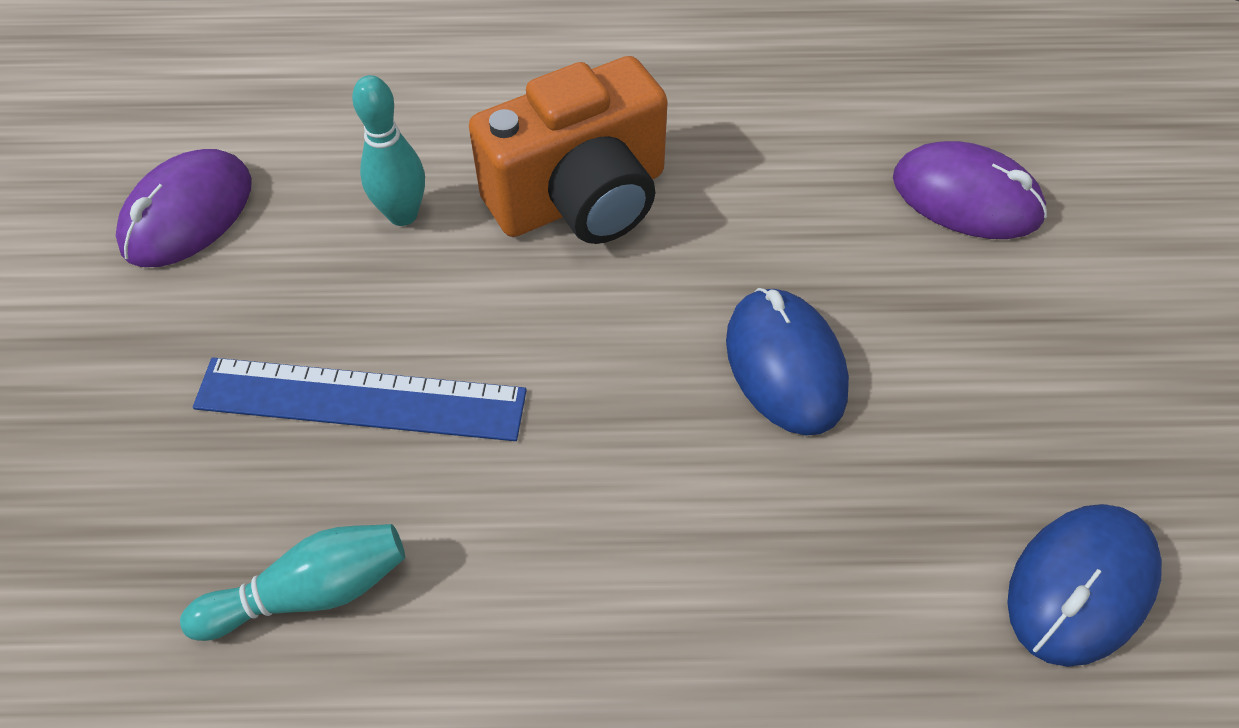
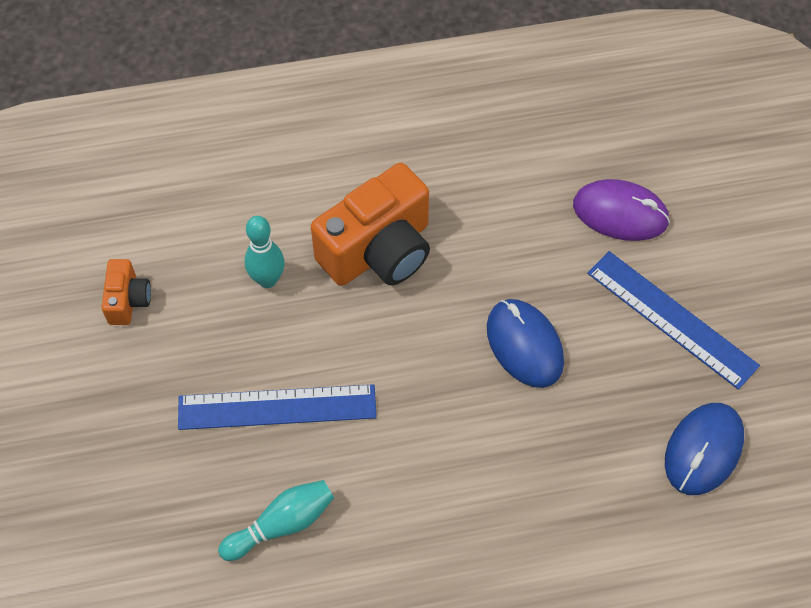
camera: 10 degrees left, 5 degrees up
purple mouse [116,149,252,267] -> orange camera [101,259,151,325]
none -> blue ruler [587,251,760,390]

